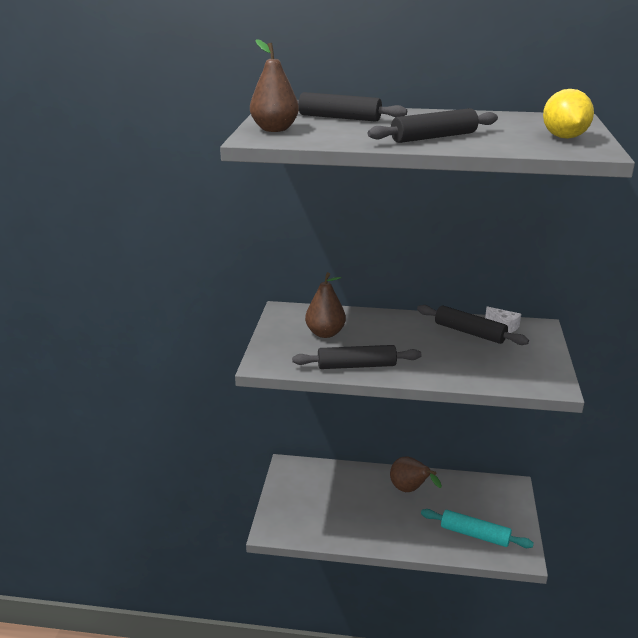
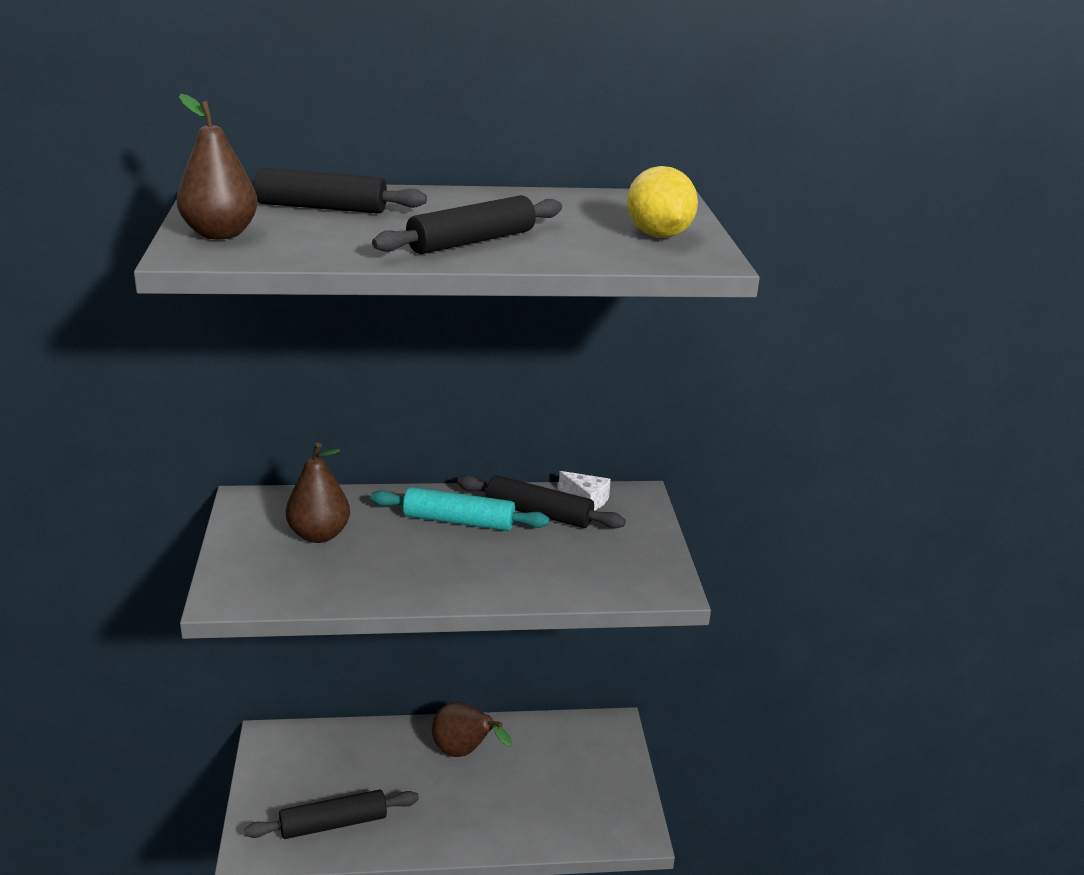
camera: 15 degrees left, 0 degrees up
black rolling pin [292,345,421,369] -> black rolling pin moved to [244,790,419,839]
turquoise rolling pin [421,509,534,548] -> turquoise rolling pin moved to [370,487,550,531]

